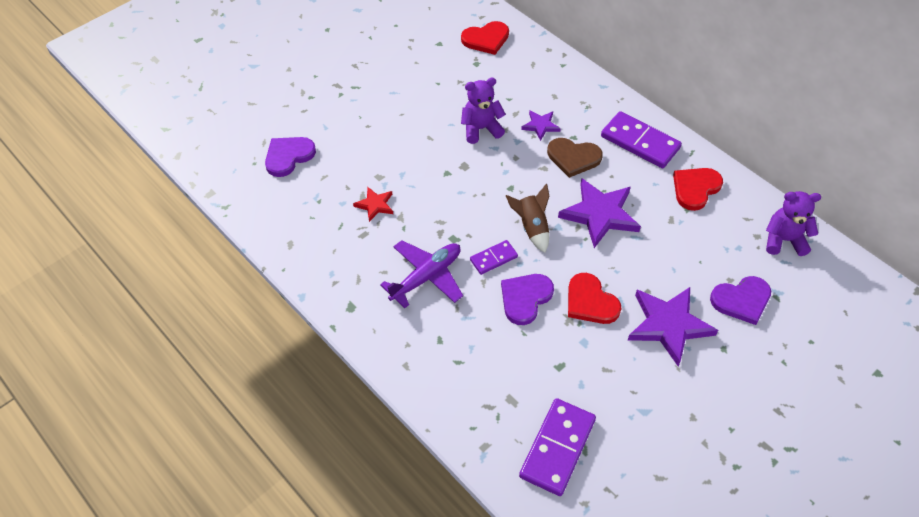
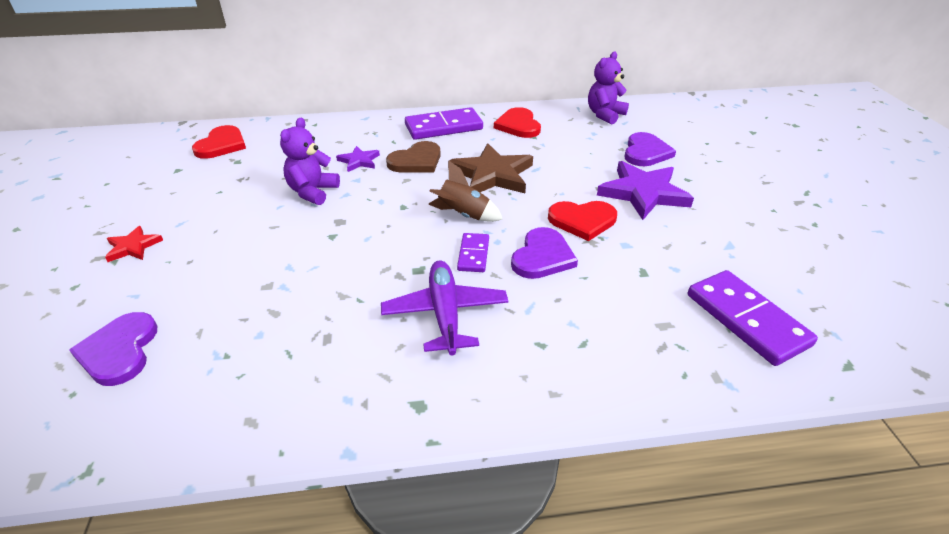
camera: 55 degrees left, 15 degrees down
red star [353,187,393,222] -> red star moved to [105,226,163,262]
purple heart [501,274,554,325] -> purple heart turned 135 degrees counterclockwise [511,227,578,279]
purple star [558,178,641,248] -> brown star [448,144,533,193]

